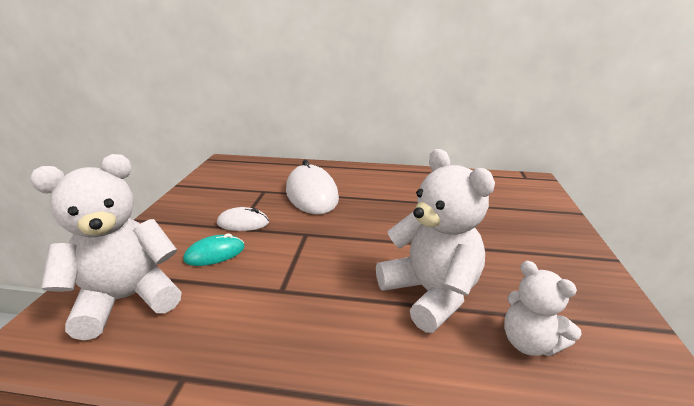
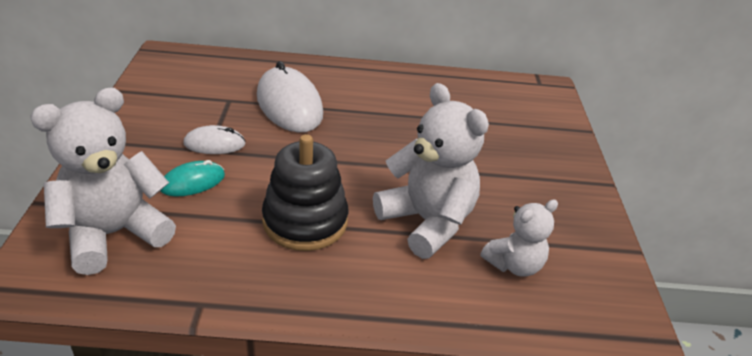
camera: 10 degrees left, 10 degrees up
white teddy bear [504,261,582,356] -> white teddy bear turned 75 degrees counterclockwise [481,199,558,277]
none -> black stacking toy [262,134,348,251]

